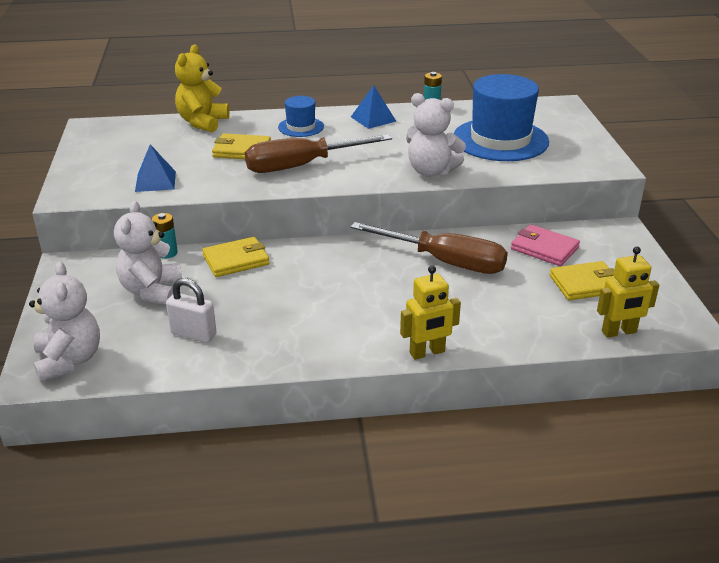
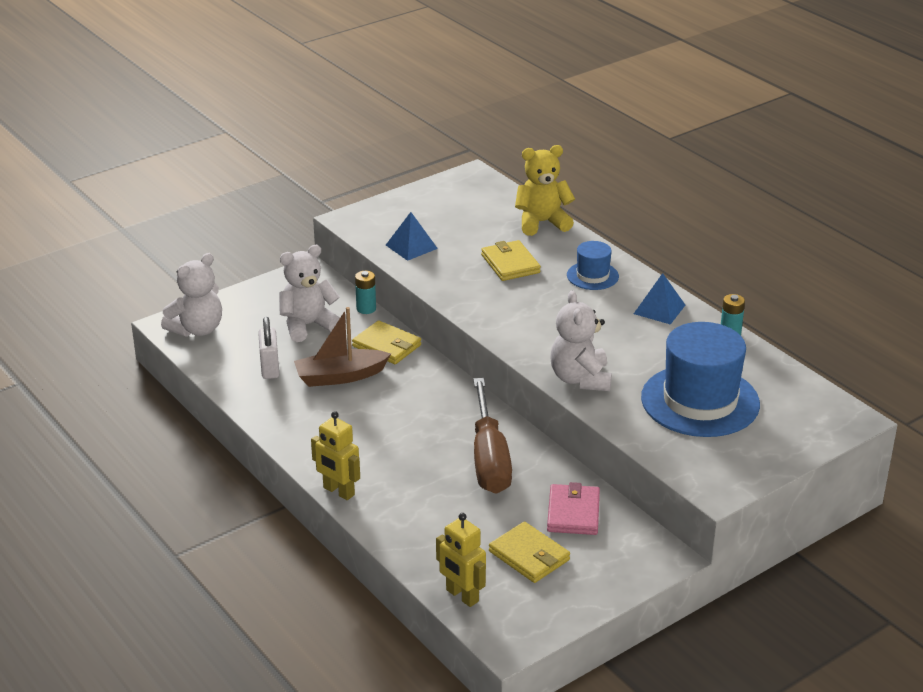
camera: 60 degrees right, 0 degrees up
brown screwdriver [245,134,392,173] -> none
none -> brown boat [294,307,391,387]

